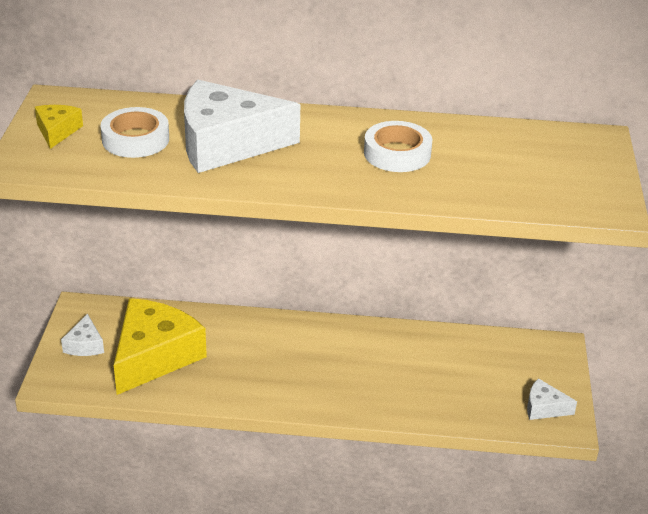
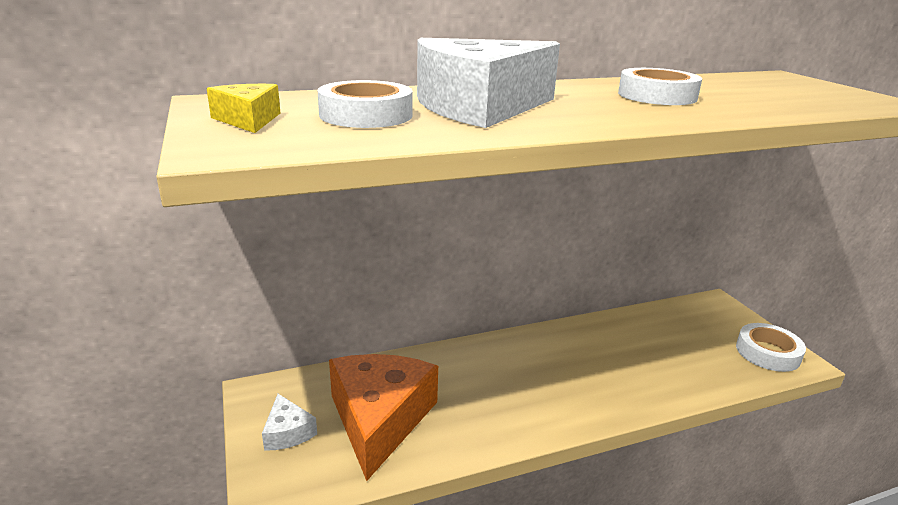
camera: 25 degrees left, 10 degrees down
yellow cheese [114,298,207,395] -> orange cheese [329,354,438,481]
white cheese [527,378,577,420] -> white tape [736,323,806,372]

